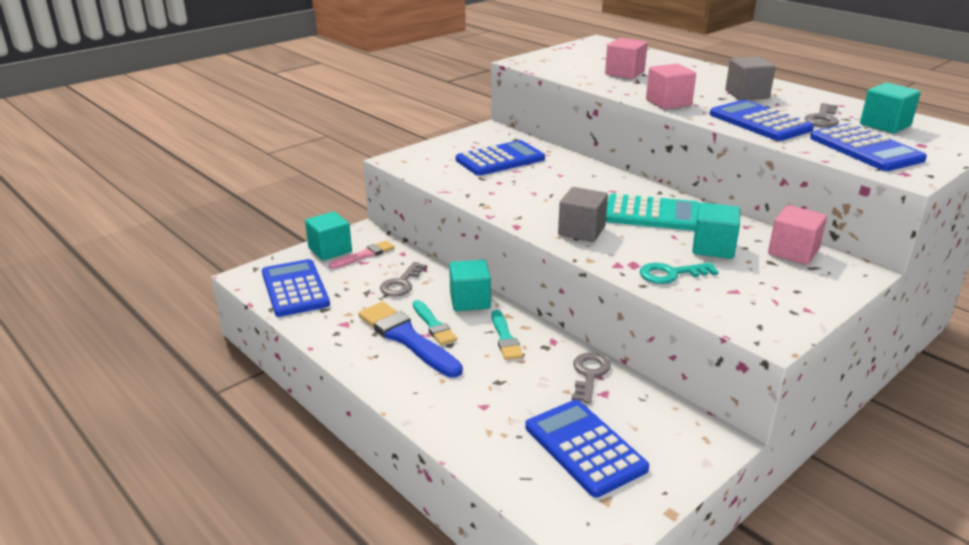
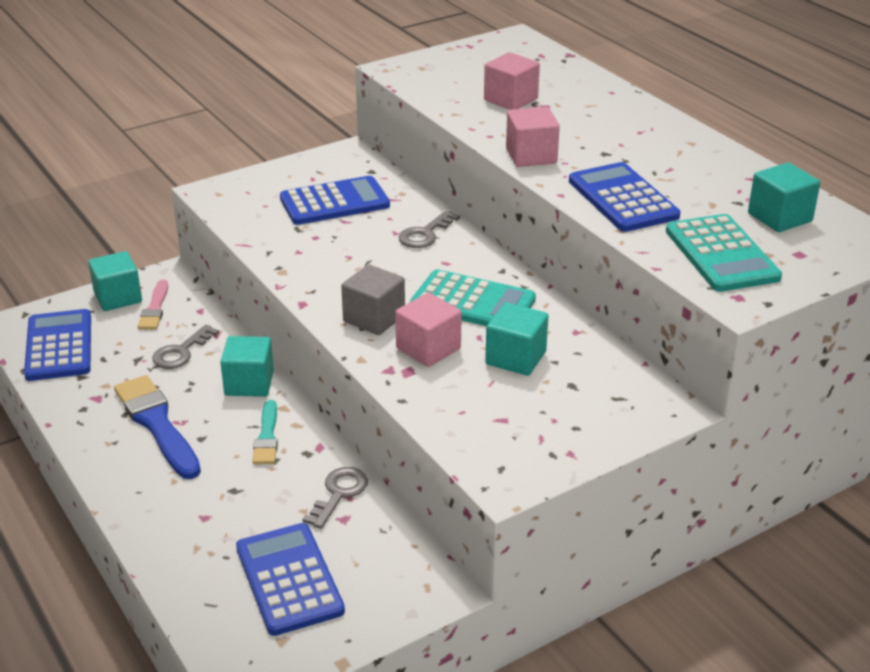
camera: 10 degrees right, 5 degrees up
pink brush [329,241,395,269] -> pink brush turned 120 degrees clockwise [137,279,168,330]
turquoise brush [413,300,457,345] -> none
turquoise key [640,262,718,284] -> none
grey cube [725,57,775,100] -> none
pink cube [768,205,827,265] -> pink cube moved to [395,293,462,367]
grey key [804,103,839,127] -> grey key moved to [399,210,460,248]
blue calculator [810,123,927,171] -> turquoise calculator [666,214,782,292]

